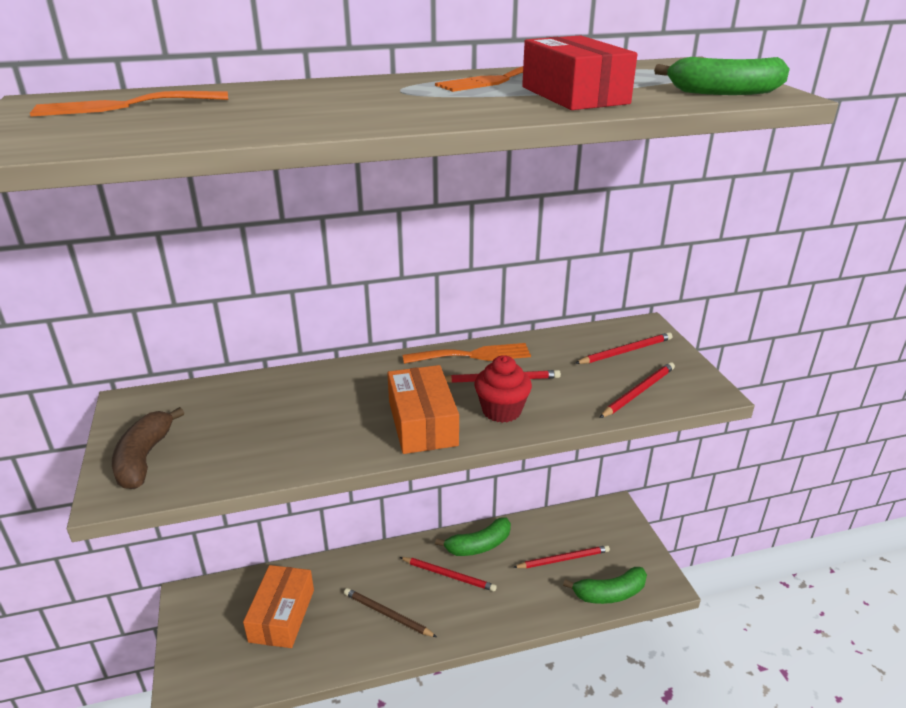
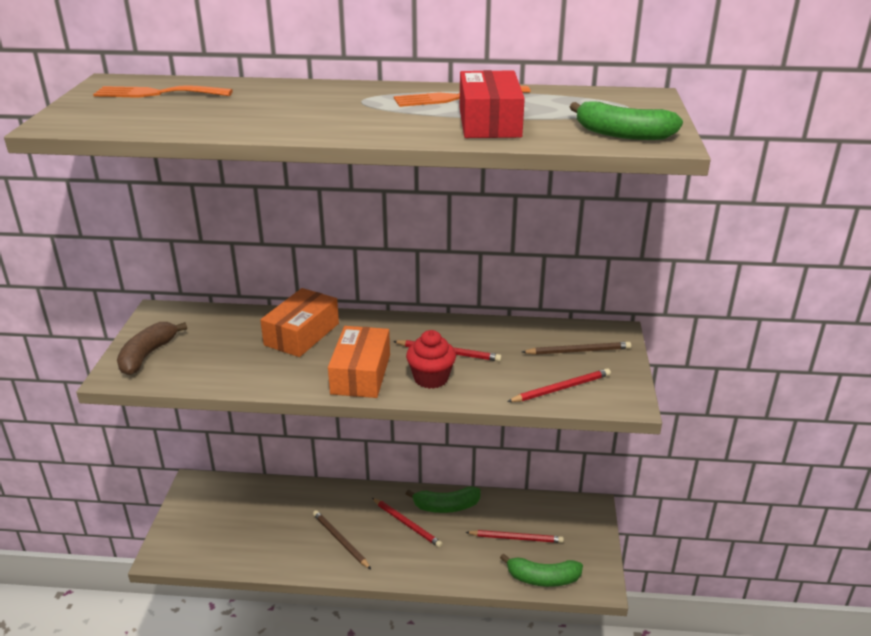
camera: 20 degrees right, 0 degrees up
orange box [243,565,314,648] -> orange box moved to [260,288,339,357]
orange fork [403,343,531,364] -> none
red pencil [575,332,672,364] -> brown pencil [522,342,631,355]

